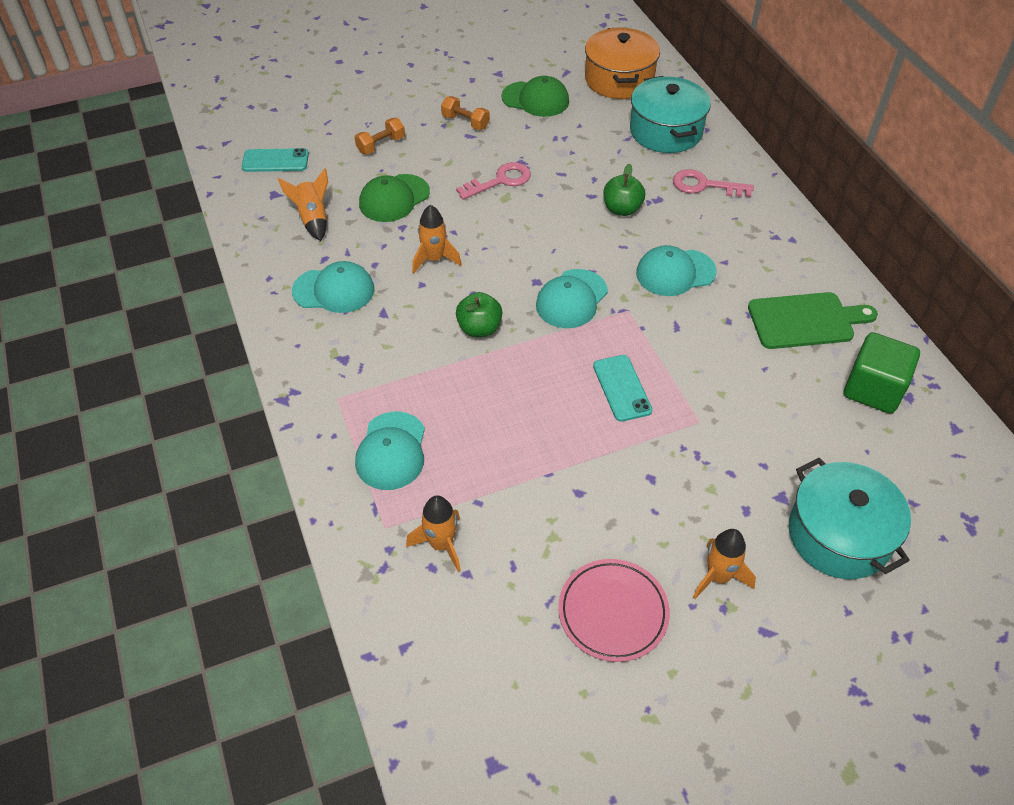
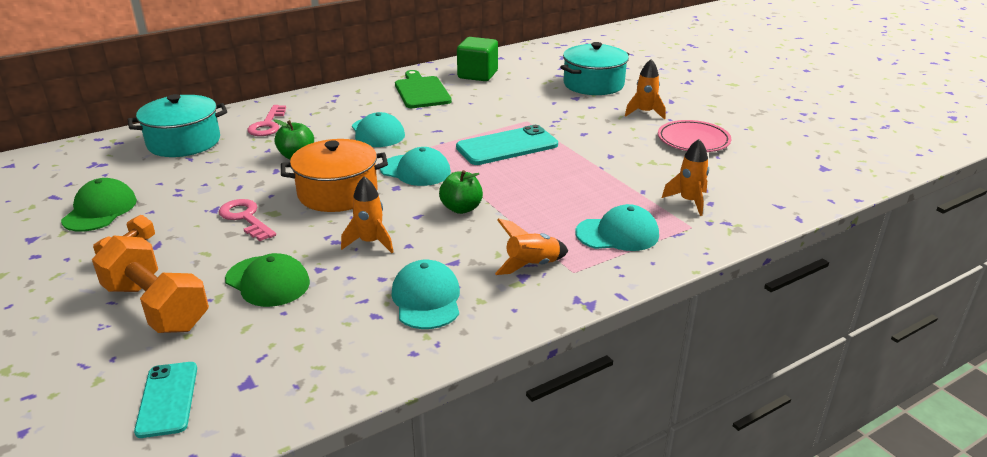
camera: 100 degrees left, 20 degrees down
orange rocket [278,168,328,241] -> orange rocket moved to [495,218,568,275]
orange dumbbell [355,118,405,154] -> orange dumbbell [92,236,209,333], size x2.00
orange pot [585,28,660,99] -> orange pot moved to [281,139,388,212]
turquoise phone [593,355,652,422] -> turquoise phone [456,125,558,165], size x1.59

